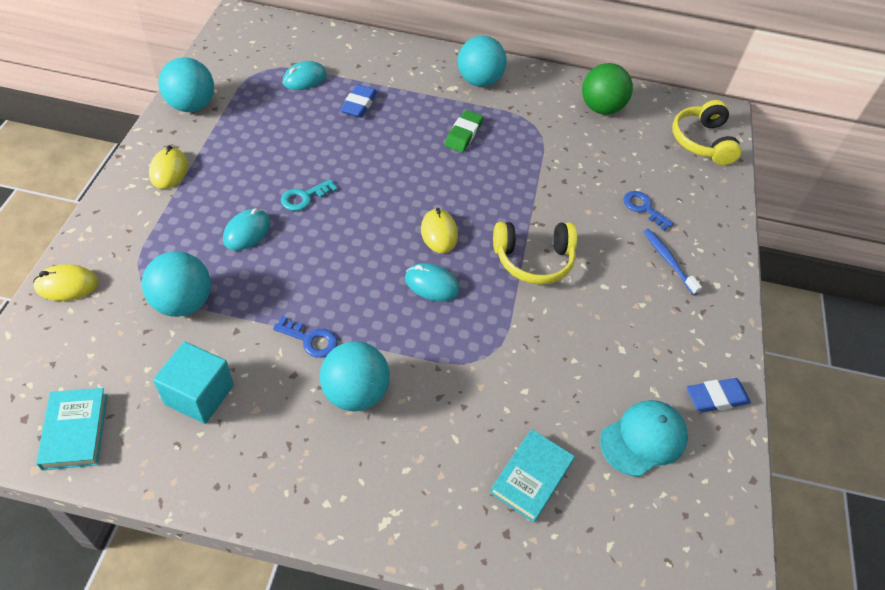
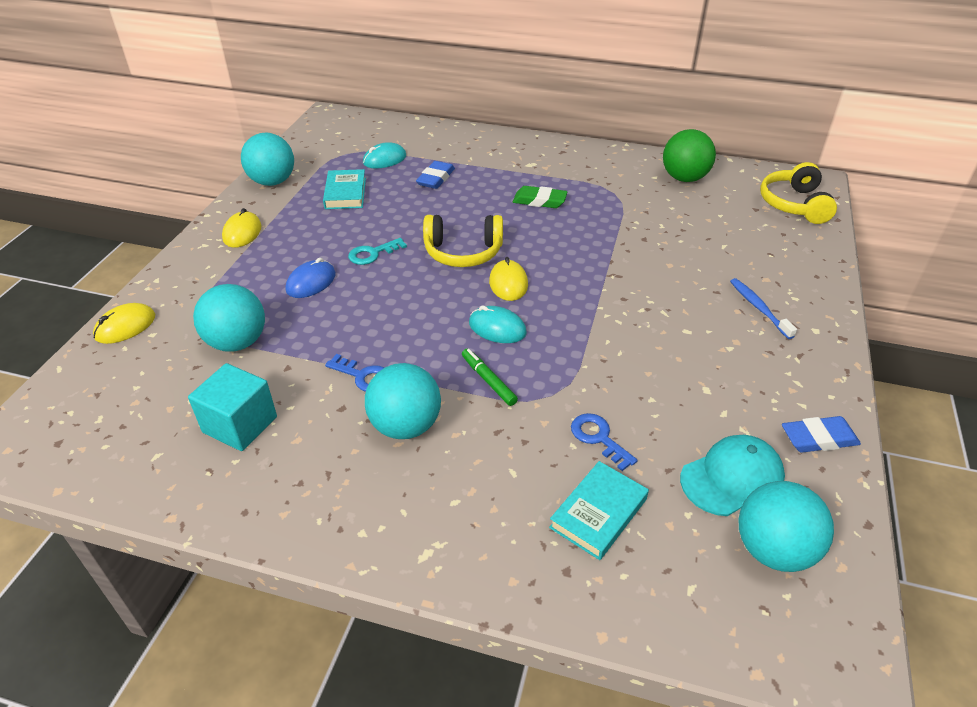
camera: 10 degrees right, 10 degrees down
yellow mouse [33,264,98,301] -> yellow mouse turned 45 degrees counterclockwise [93,303,155,344]
turquoise book [36,388,107,470] -> turquoise book moved to [323,169,366,209]
turquoise mouse [223,208,271,250] -> blue mouse [286,258,336,298]
green eraser [445,110,483,152] -> green eraser turned 75 degrees clockwise [513,186,567,208]
turquoise ball [458,36,507,87] -> turquoise ball moved to [738,481,834,572]
yellow headphones [493,222,577,285] -> yellow headphones moved to [423,215,503,267]
blue key [623,191,674,231] -> blue key moved to [571,413,638,471]
none -> green marker [462,349,518,406]

